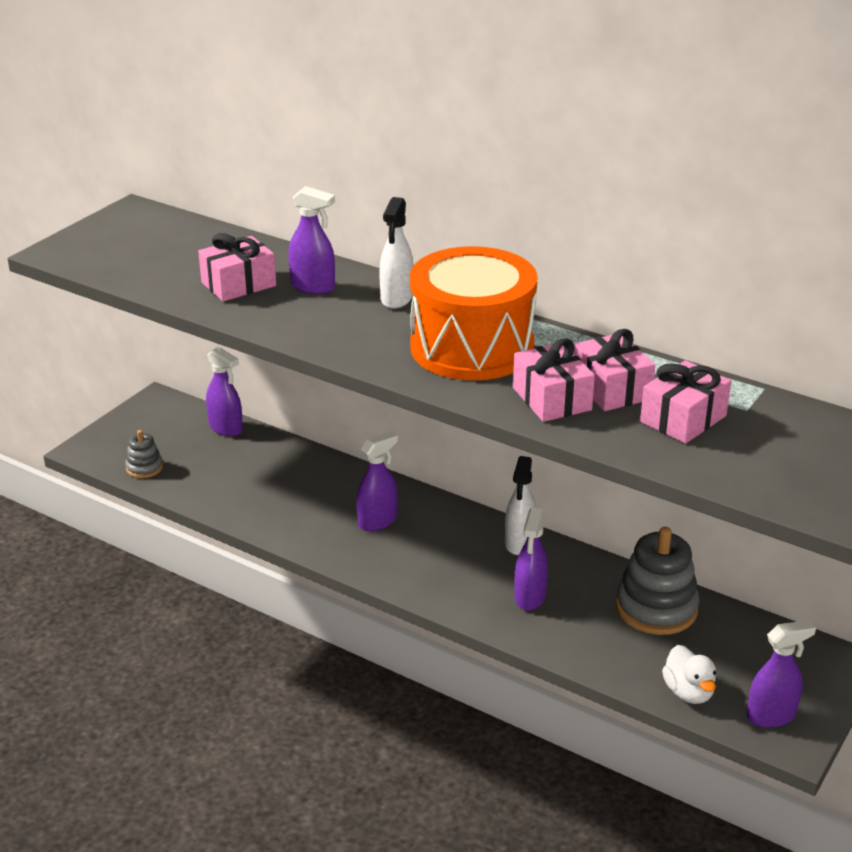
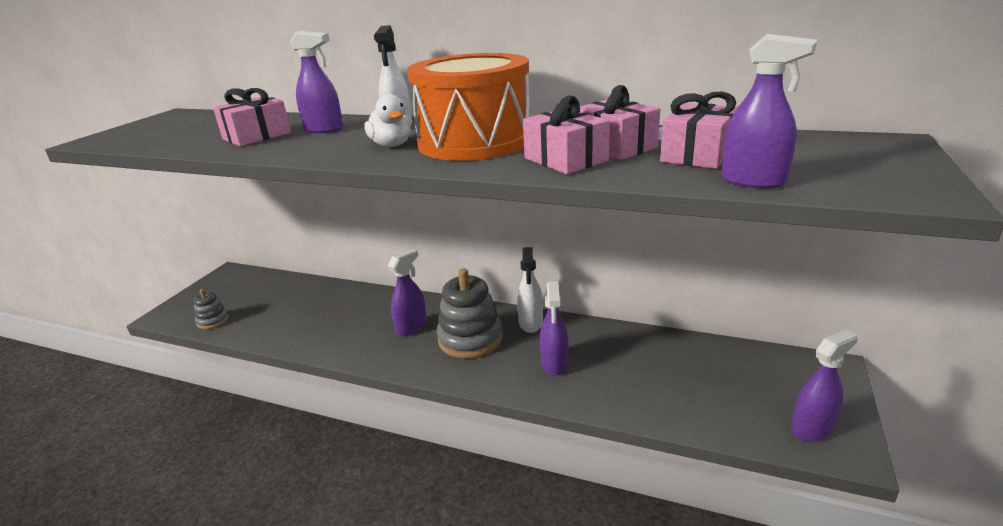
camera: 10 degrees left, 5 degrees down
purple spray bottle [206,347,243,437] -> purple spray bottle moved to [721,34,817,188]
grey stacking toy [616,527,699,635] -> grey stacking toy moved to [437,268,503,359]
white duck [662,645,716,704] -> white duck moved to [364,94,411,147]

